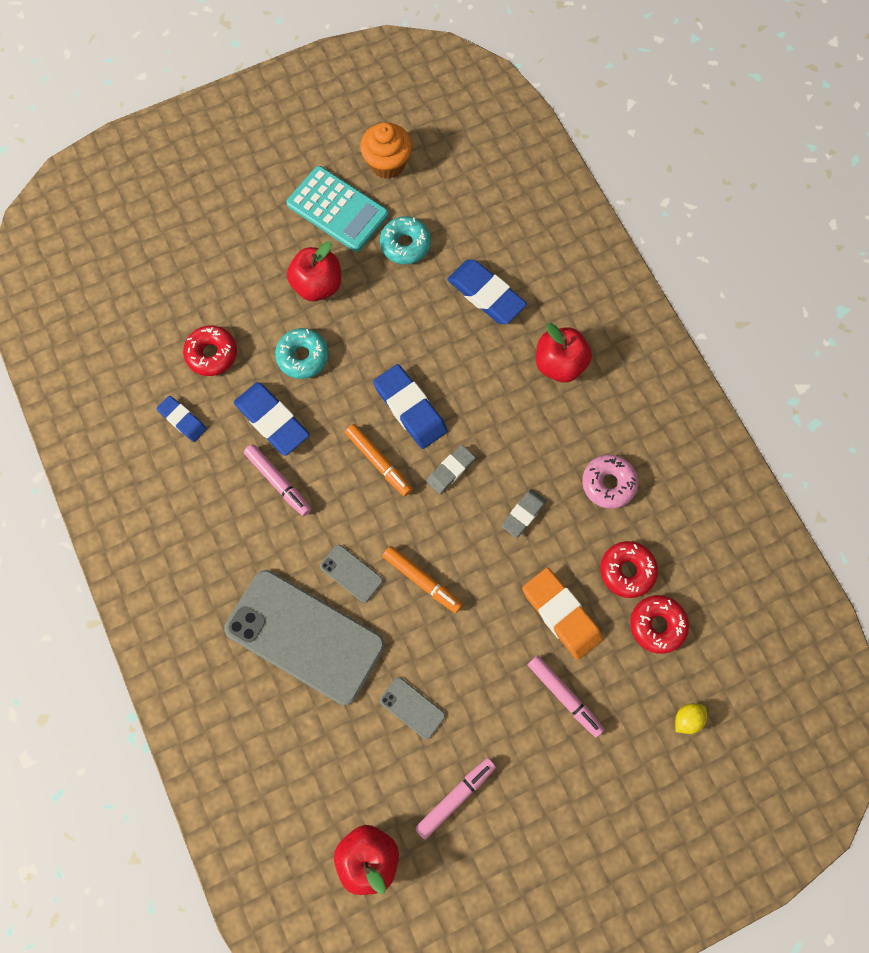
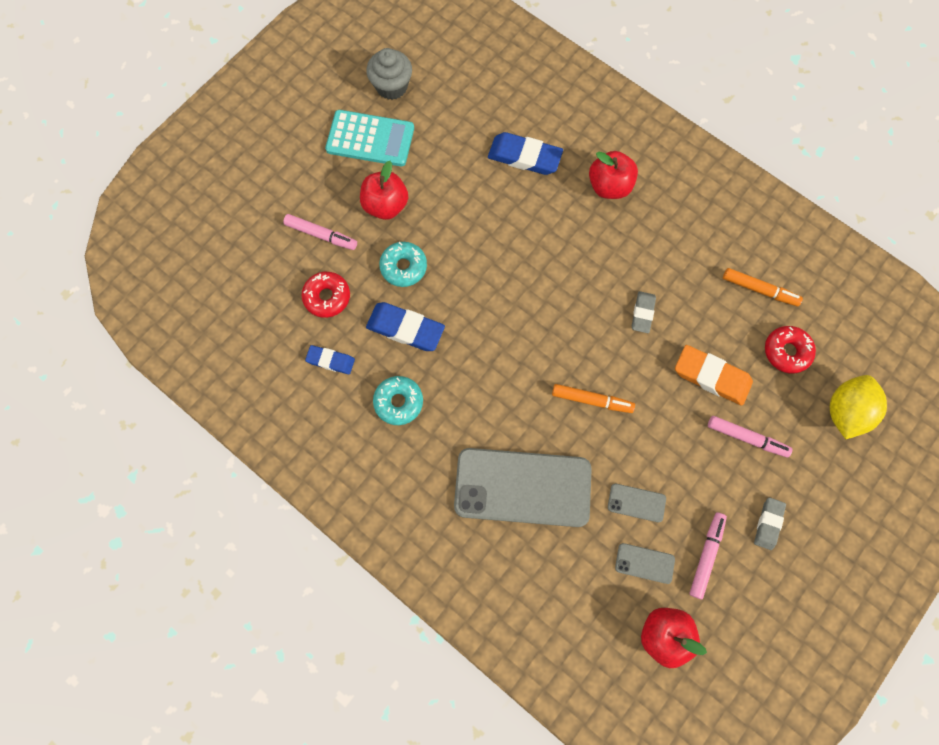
camera: 25 degrees left, 0 degrees up
pink marker [244,444,311,516] -> pink marker moved to [283,214,357,250]
grey phone [320,544,383,603] -> grey phone moved to [615,543,675,584]
orange marker [345,424,412,496] -> orange marker moved to [723,268,803,306]
orange cupcake [360,122,412,179] -> grey cupcake [366,48,412,100]
blue eraser [373,364,447,449] -> none
turquoise donut [380,216,431,264] -> turquoise donut moved to [373,376,423,425]
grey eraser [427,445,475,494] -> grey eraser moved to [754,497,786,550]
pink donut [582,455,638,509] -> none
red donut [600,541,658,598] -> none
yellow lemon [675,703,707,734] -> yellow lemon [830,375,887,439], size x2.10

